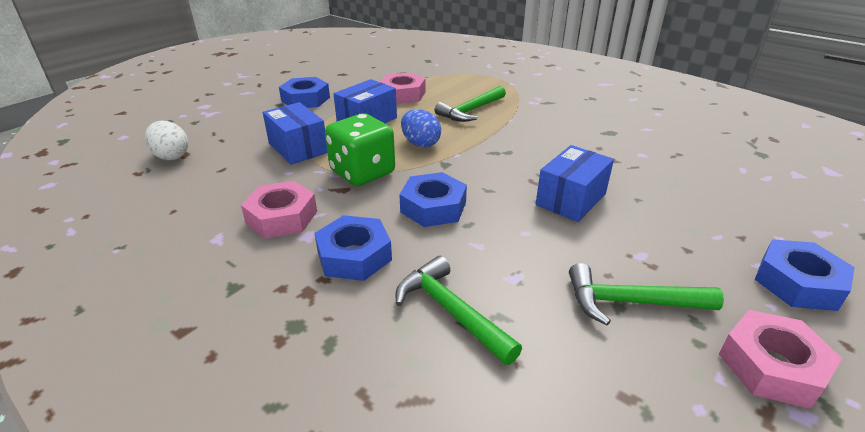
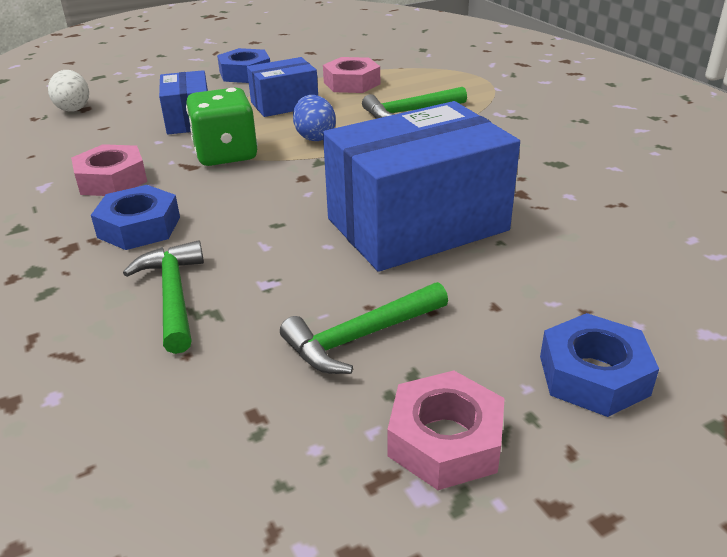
camera: 25 degrees right, 0 degrees up
blue nut [399,172,467,227] -> none
blue box [536,145,614,222] -> blue box [323,101,520,272], size x1.88
green hammer [569,263,724,325] -> green hammer turned 60 degrees counterclockwise [280,282,448,374]

